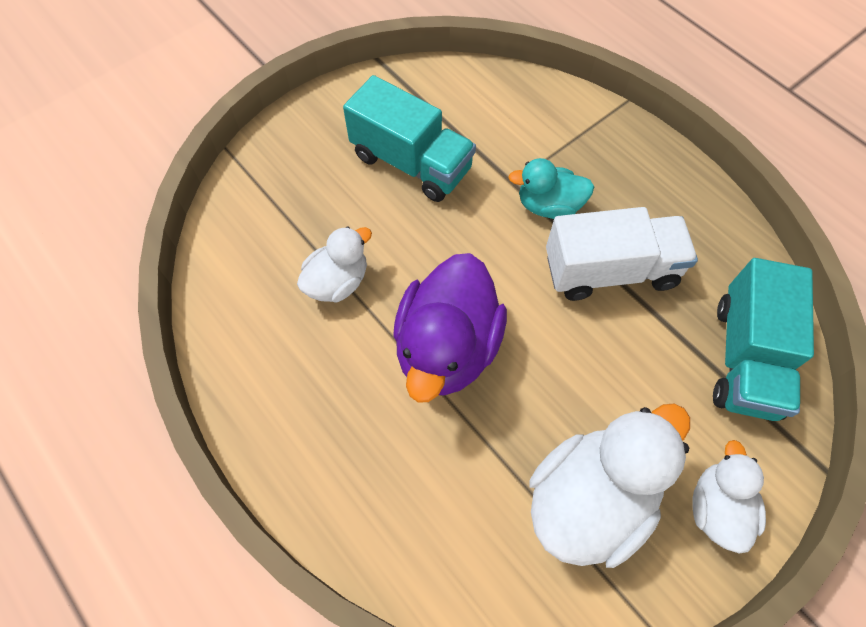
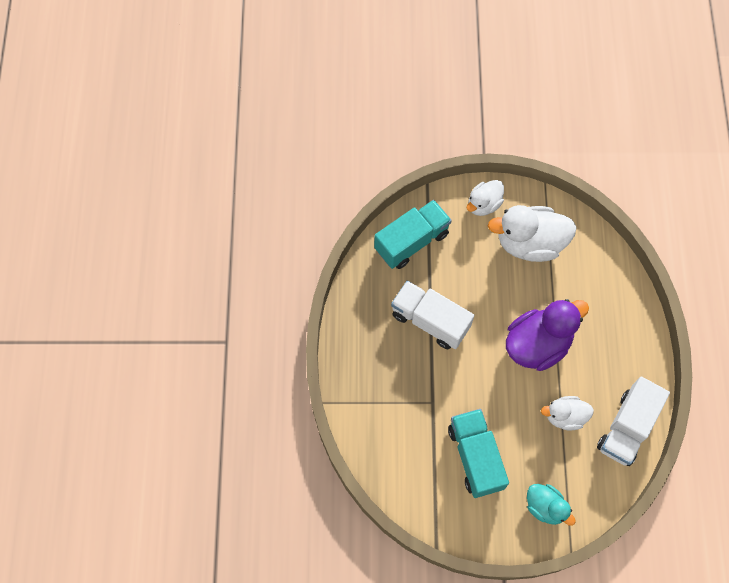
camera: 140 degrees left, 5 degrees up
turquoise duck [508,158,594,219] -> turquoise duck moved to [527,484,576,526]
none -> white truck [597,377,670,466]

